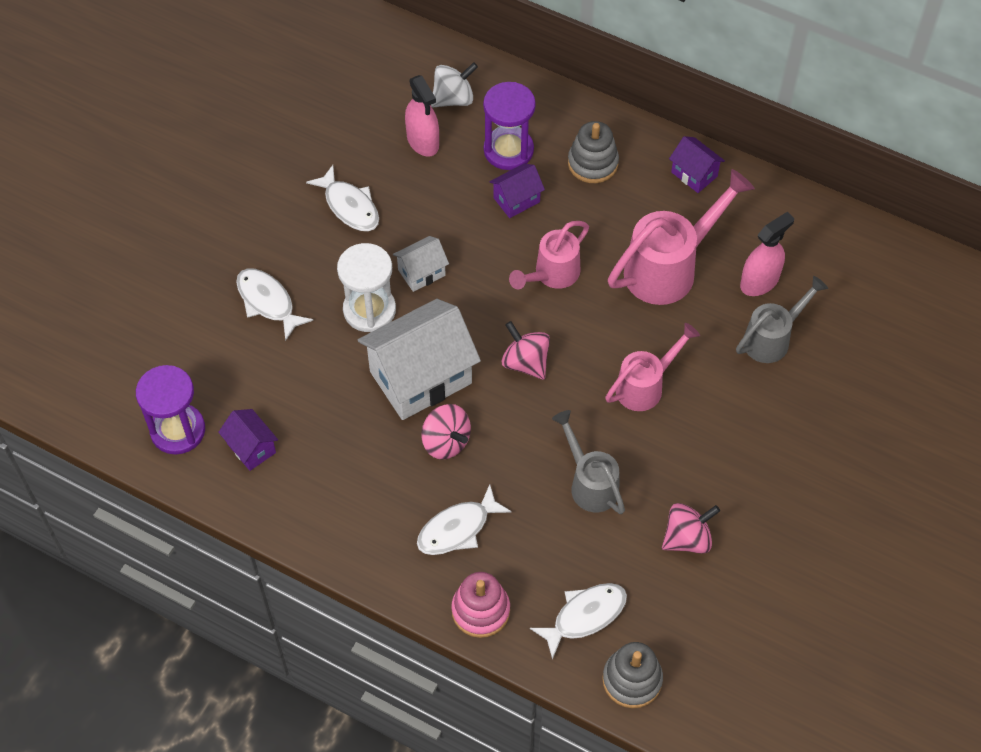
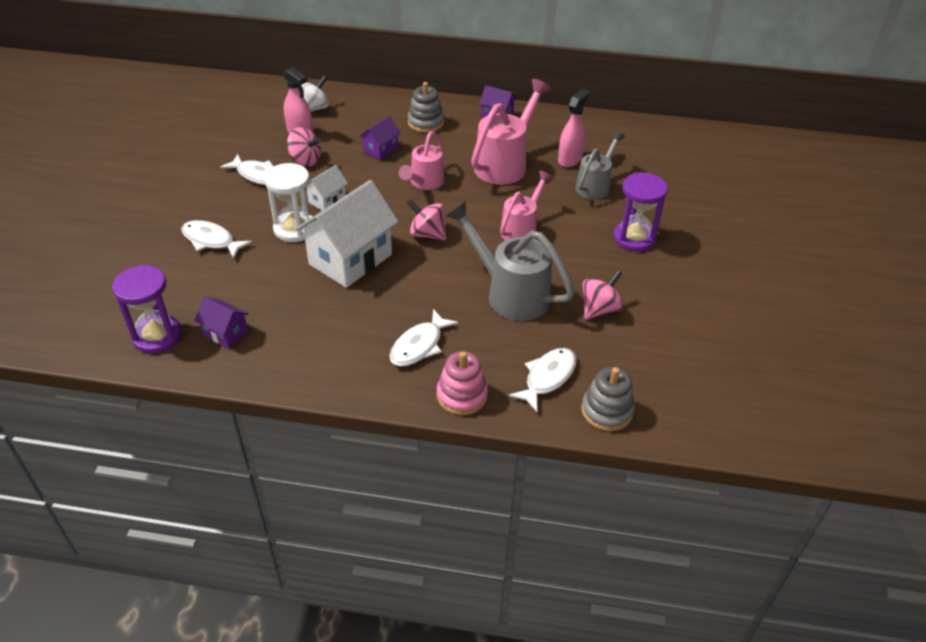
camera: 20 degrees left, 15 degrees down
pink spinning top [421,404,471,459] -> pink spinning top moved to [287,127,321,166]
purple hourglass [483,82,536,170] -> purple hourglass moved to [613,172,668,252]
grey watering can [552,410,625,514] -> grey watering can [445,201,575,321], size x1.58

